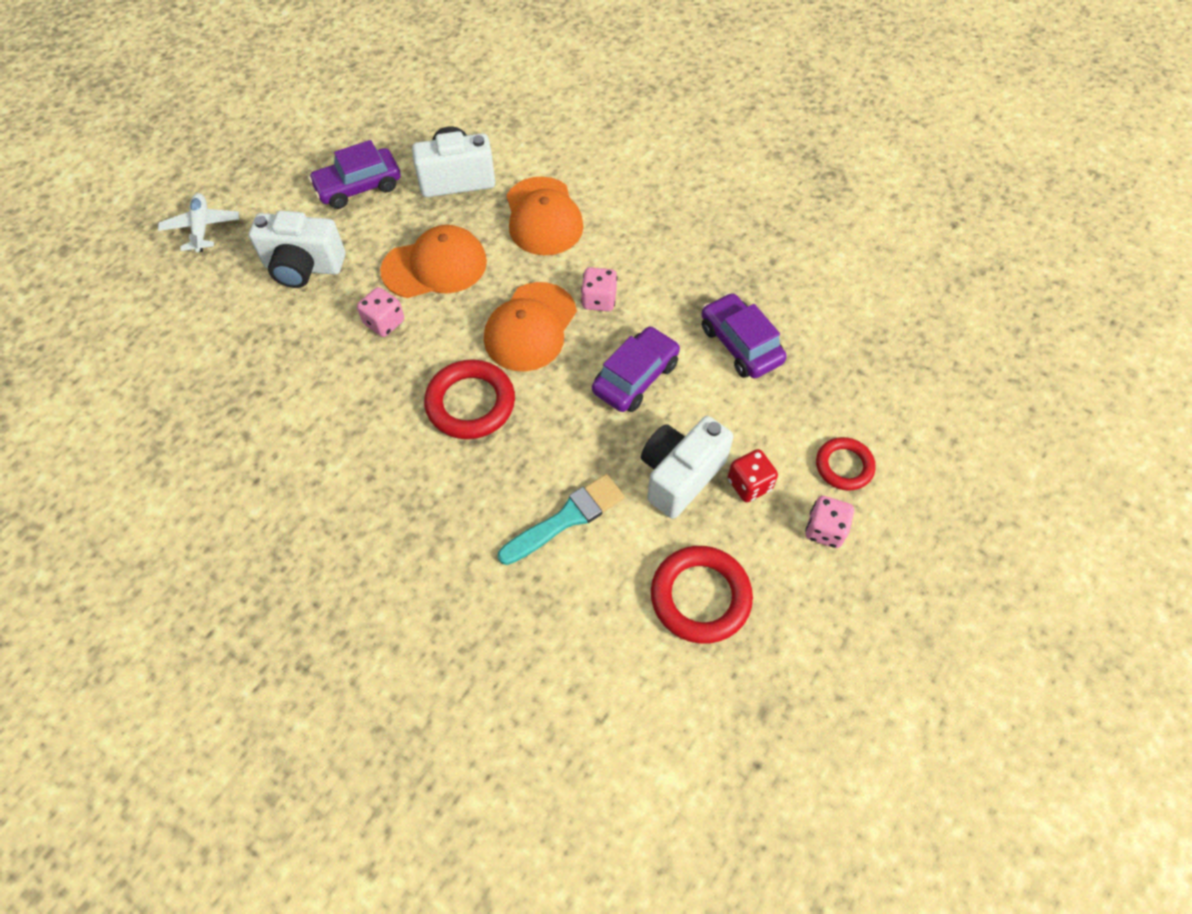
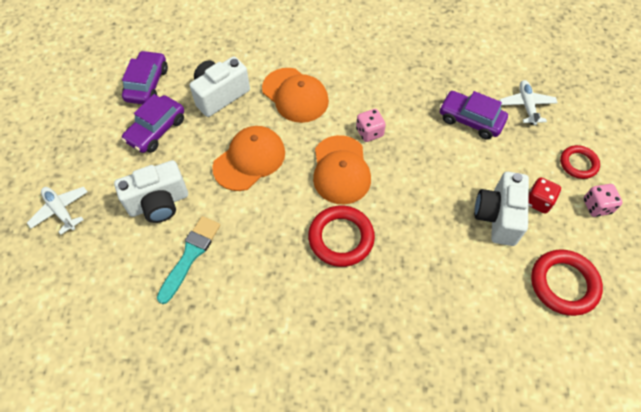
camera: 30 degrees left, 0 degrees up
pink dice [357,287,404,337] -> none
turquoise brush [498,474,625,565] -> turquoise brush moved to [157,216,221,304]
purple car [592,326,680,412] -> purple car moved to [122,50,168,104]
none -> white plane [500,80,558,125]

